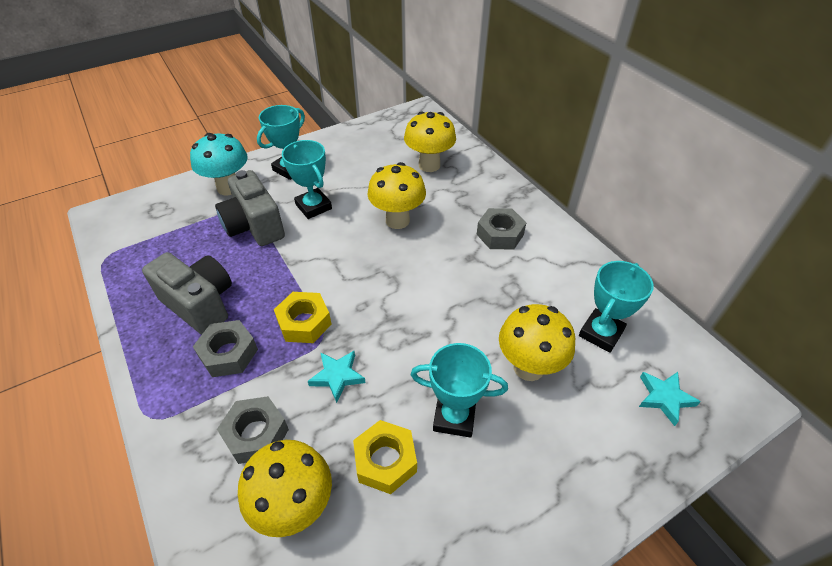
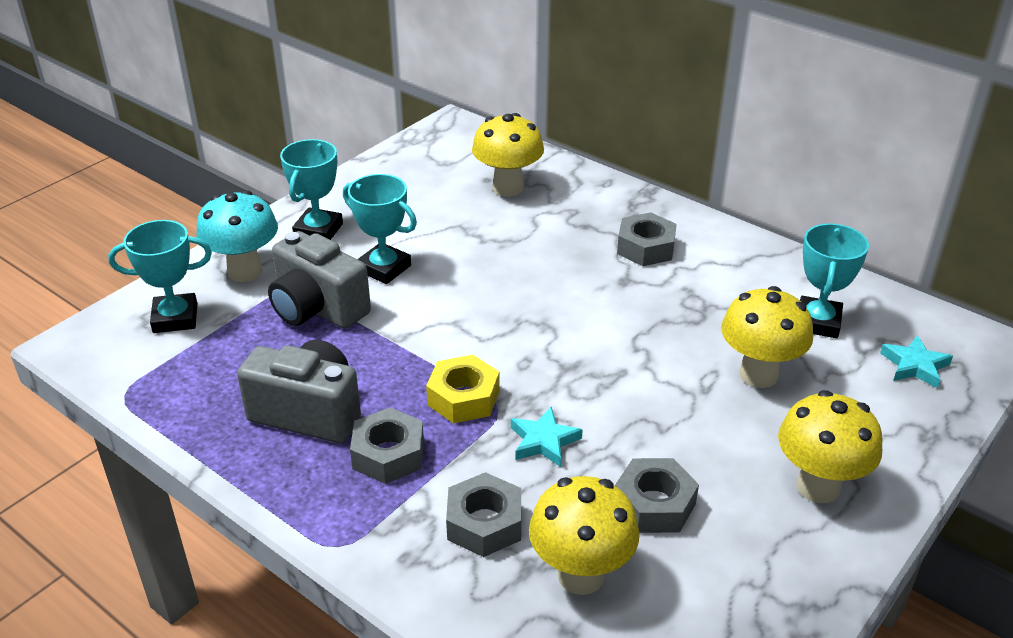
camera: 20 degrees left, 10 degrees down
yellow nut [353,420,417,494] -> grey nut [615,458,699,533]
yellow mushroom [368,162,426,229] -> yellow mushroom moved to [778,390,883,503]
turquoise trophy [411,343,508,438] -> turquoise trophy moved to [108,220,212,333]

